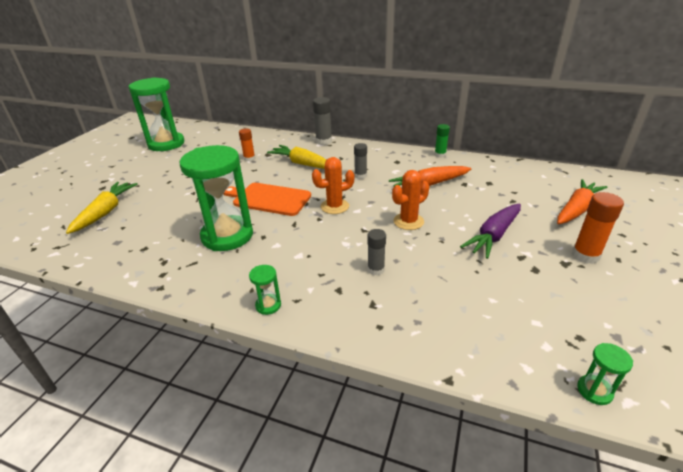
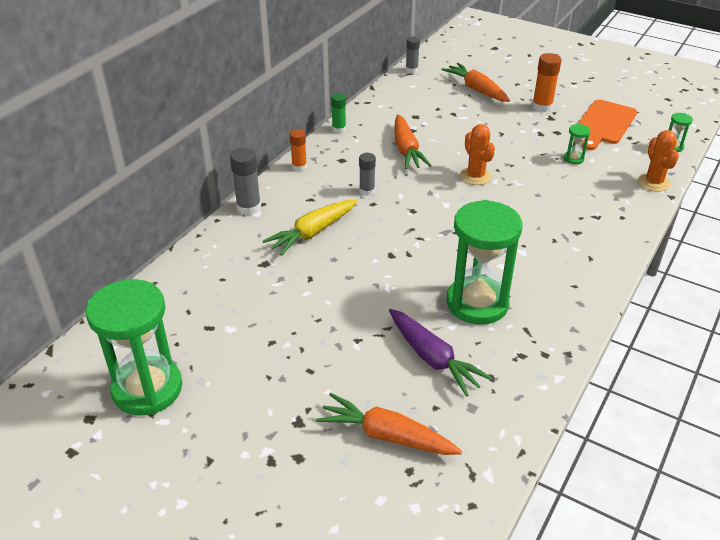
camera: 80 degrees left, 5 degrees up
yellow carrot [66,182,138,234] -> orange carrot [316,393,462,455]
orange cutting board [223,183,311,216] -> orange cutting board moved to [577,99,637,150]
orange glue stick [239,128,255,161] -> orange glue stick moved to [290,129,307,171]
green hourglass [249,265,281,315] -> green hourglass moved to [564,124,590,164]
orange cactus [312,157,354,214] -> orange cactus moved to [638,130,679,192]
grey glue stick [367,229,386,275] -> grey glue stick moved to [406,36,420,73]
purple carrot [460,203,521,259] -> purple carrot moved to [389,309,492,397]

